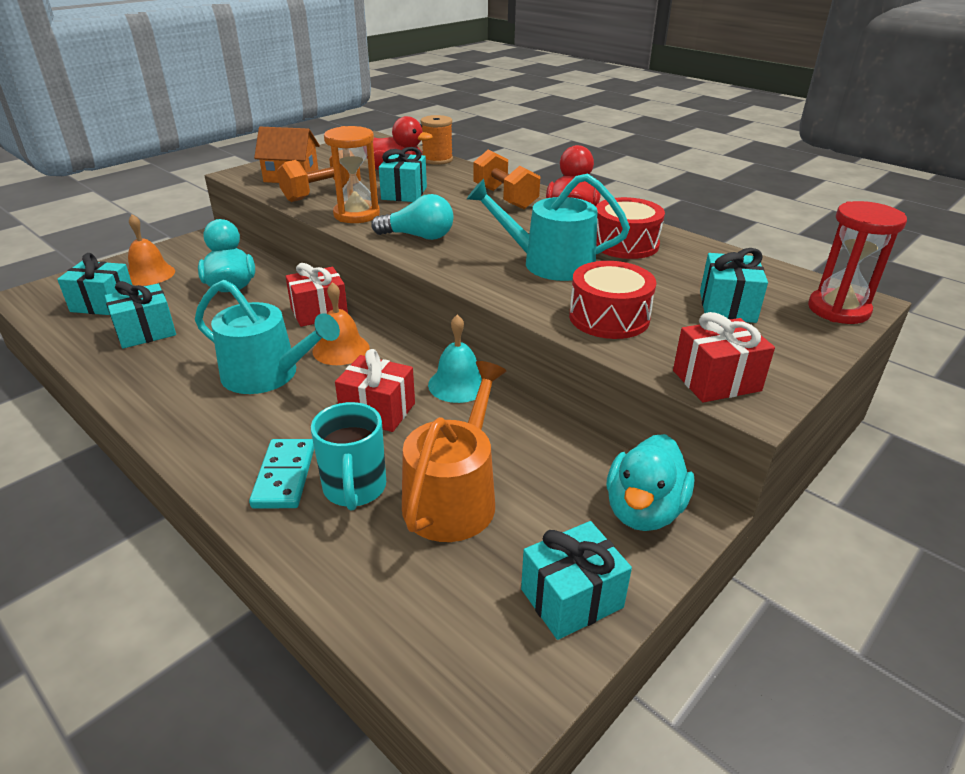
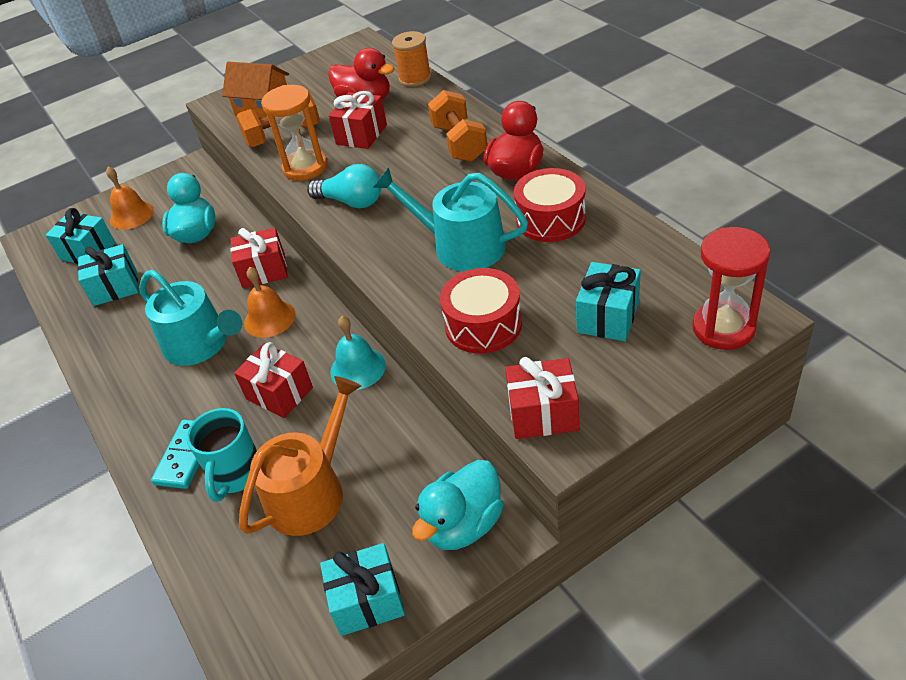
camera: 20 degrees right, 10 degrees up
turquoise gift [379,147,427,202] -> red gift [329,91,387,149]

